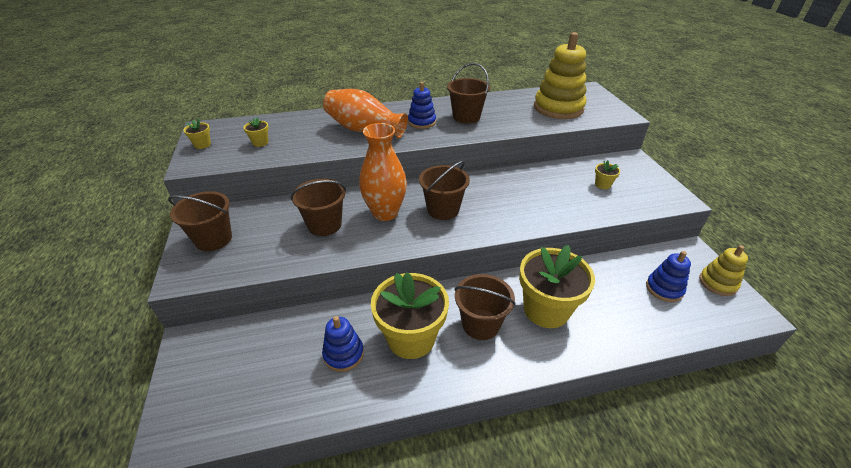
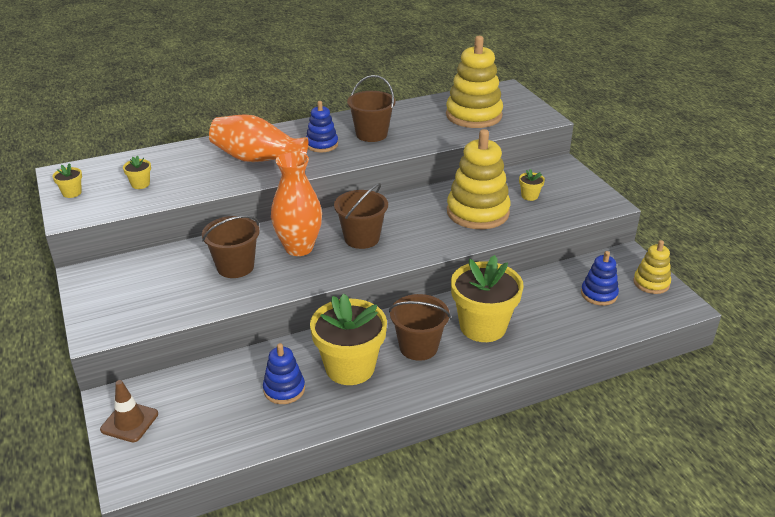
camera: 10 degrees left, 5 degrees down
brown bucket [168,191,232,251] -> none
none -> brown traffic cone [100,380,158,442]
none -> yellow stacking toy [447,129,511,229]

